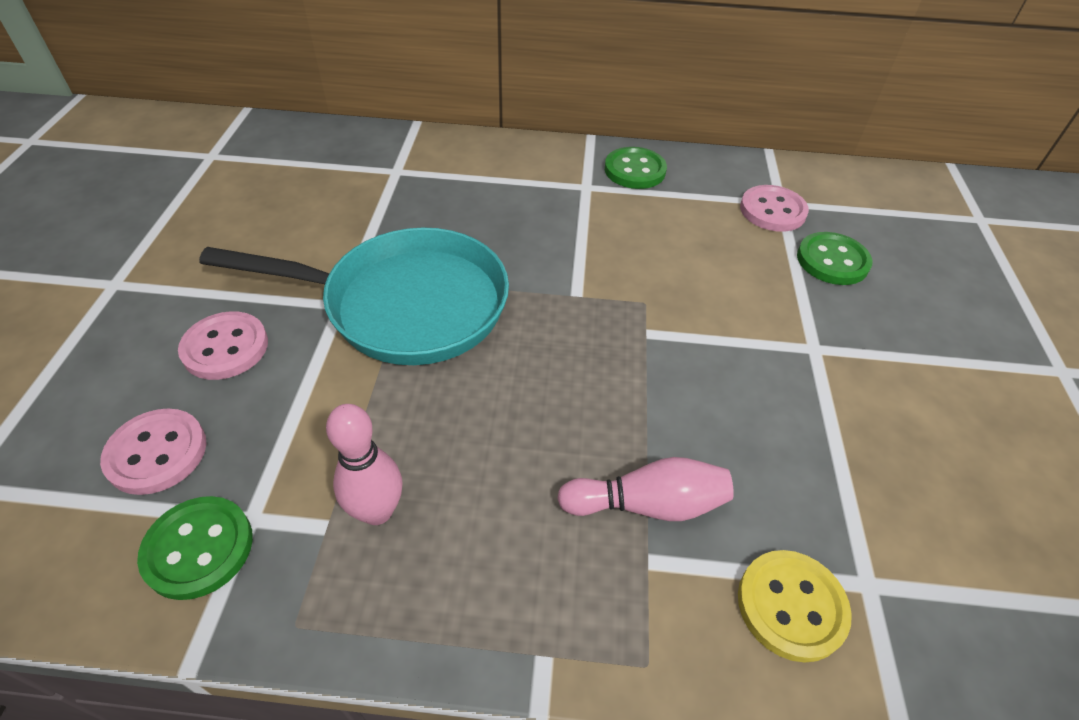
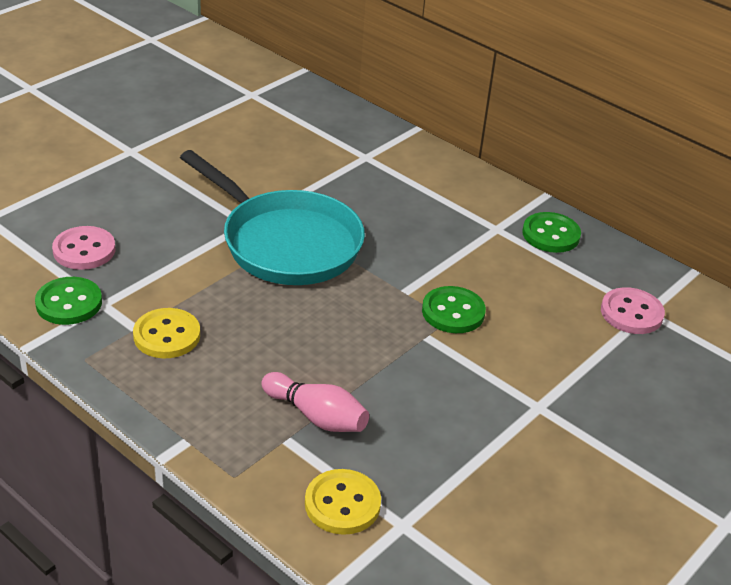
camera: 35 degrees right, 10 degrees down
pink button [178,311,268,380] -> none
pink bowling pin [326,404,403,525] -> yellow button [133,308,200,358]
green button [797,232,873,285] -> green button moved to [422,286,486,333]

